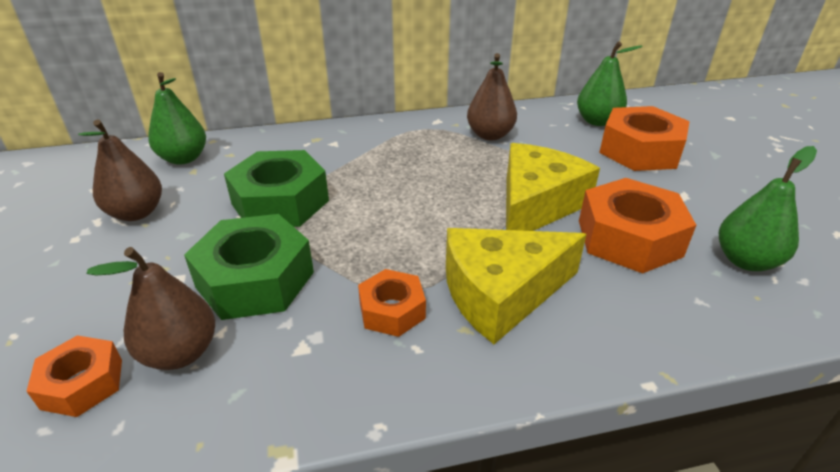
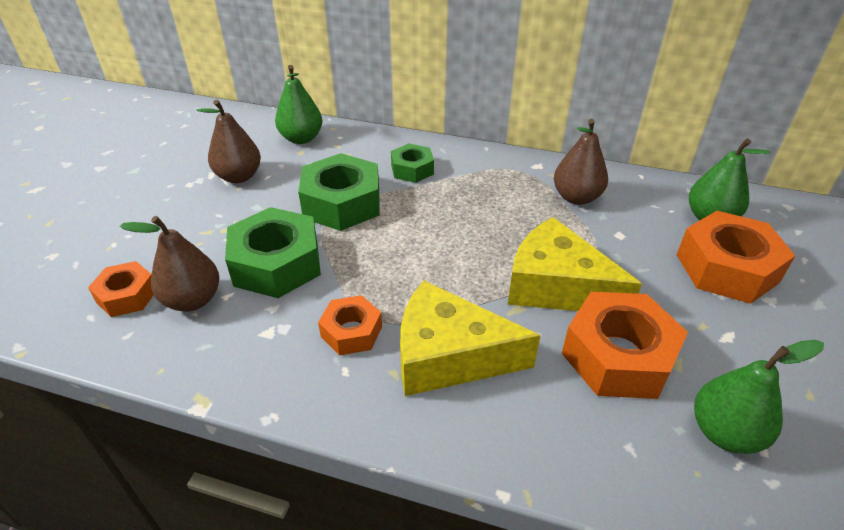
camera: 30 degrees right, 5 degrees up
yellow cheese [506,143,600,231] -> yellow cheese turned 120 degrees counterclockwise [508,217,642,311]
none -> green nut [391,143,434,183]

